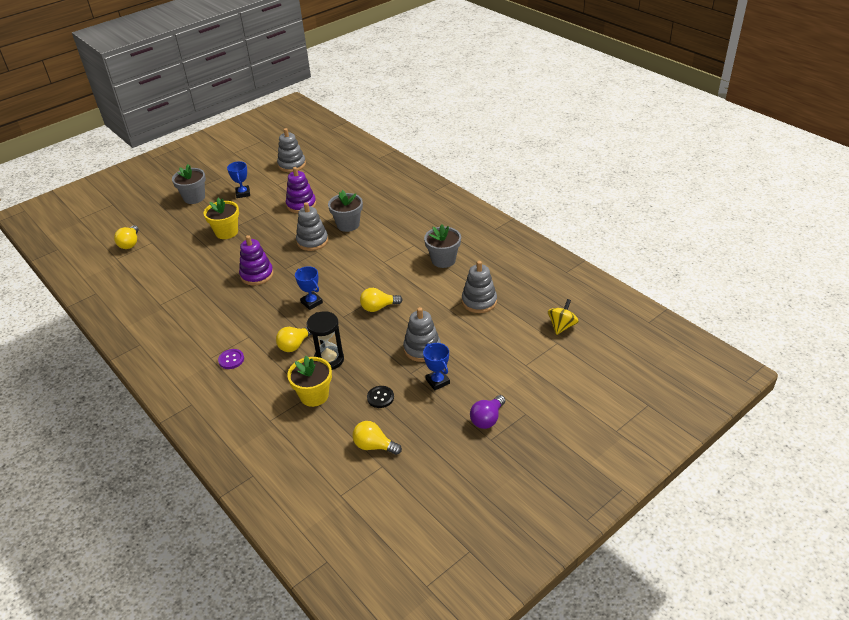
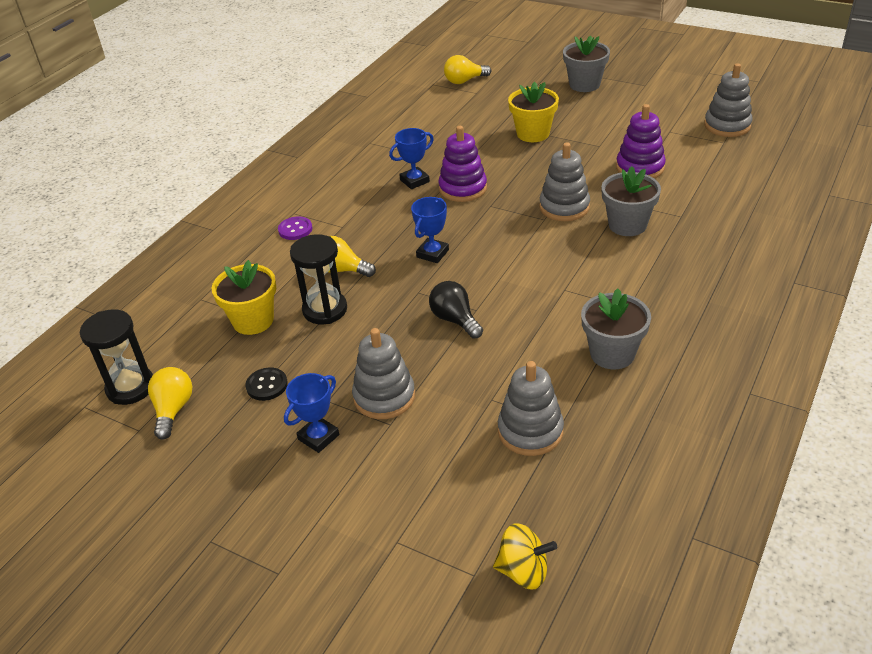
camera: 70 degrees right, 0 degrees up
blue trophy [227,161,250,198] -> blue trophy moved to [389,128,434,189]
yellow light bulb [360,288,403,312] -> black light bulb [429,281,483,339]
purple light bulb [470,395,505,429] -> none
none -> black hourglass [80,309,153,405]

